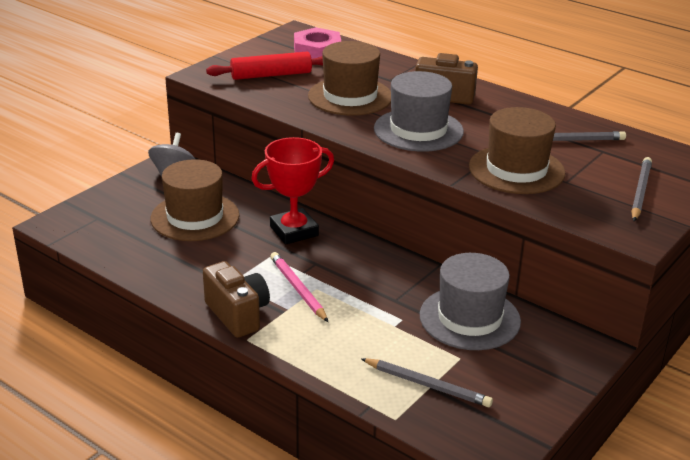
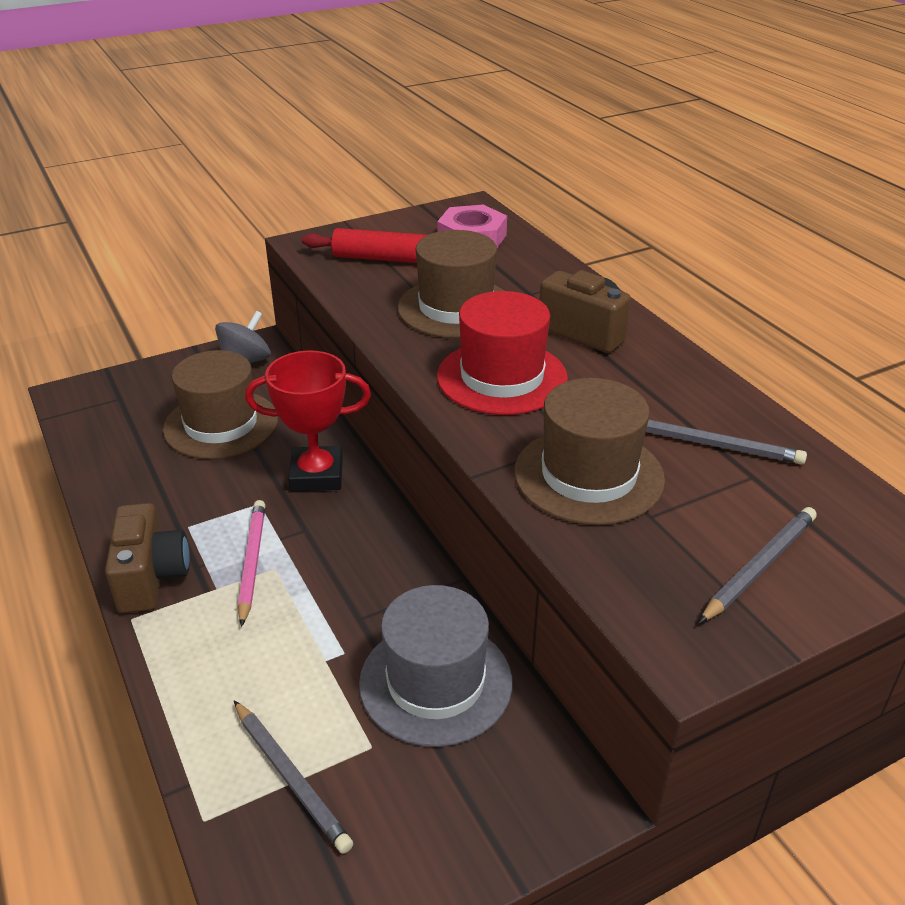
camera: 25 degrees right, 5 degrees up
grey hat [374,71,464,152] -> red hat [437,291,568,415]

